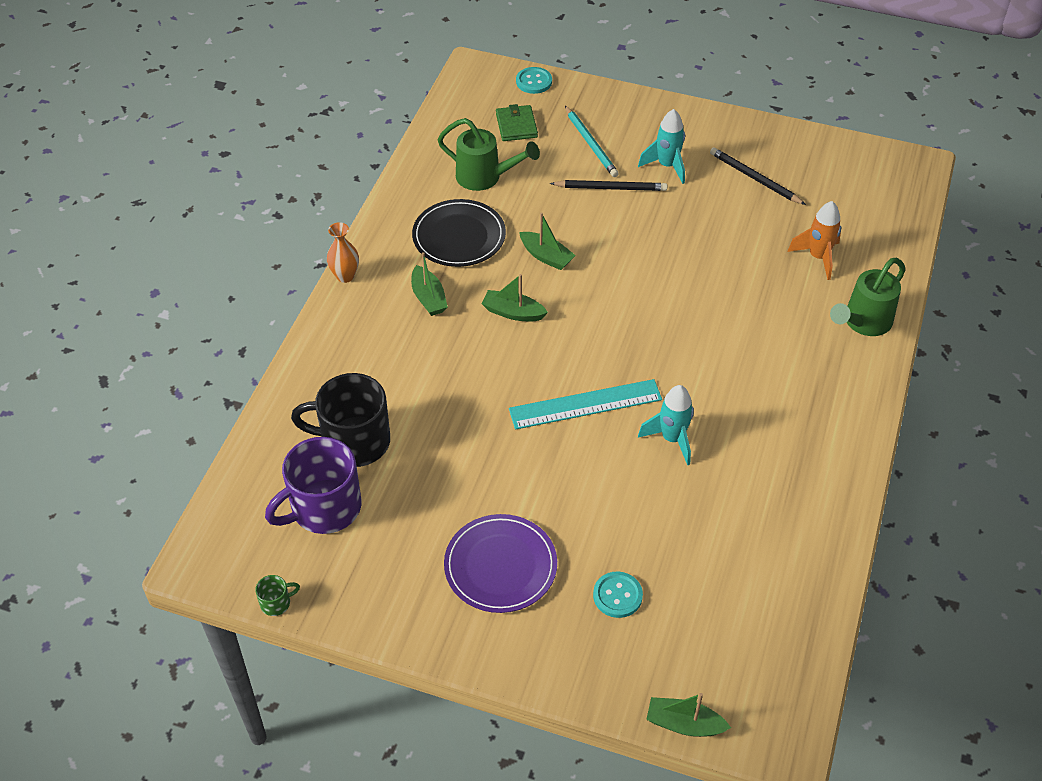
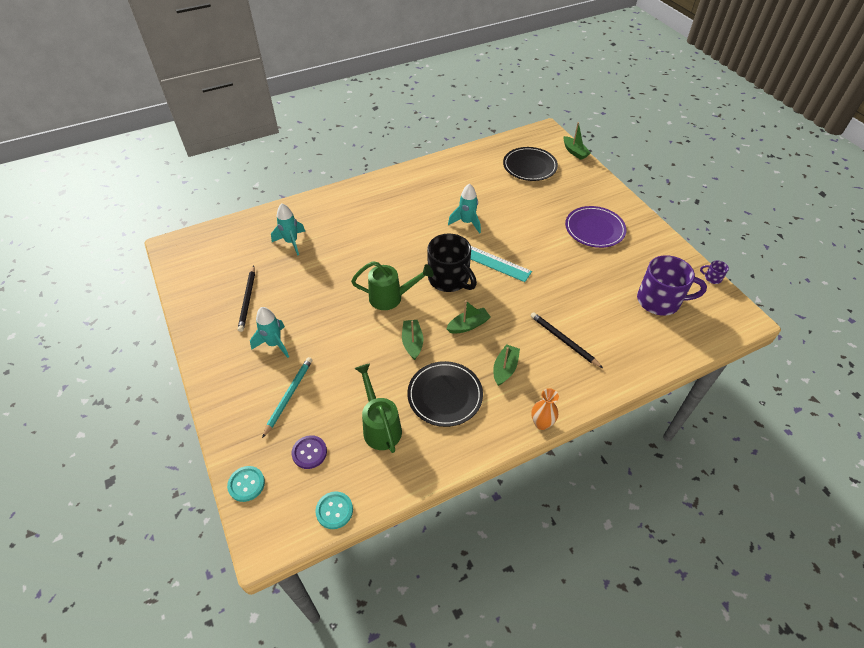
camera: 135 degrees left, 0 degrees up
green mug [255,575,300,616] -> purple mug [700,261,729,284]
black mug [291,373,390,467] -> black mug moved to [427,234,477,292]
green boat [482,274,548,321] -> green boat turned 90 degrees counterclockwise [446,300,491,334]
green wallet [496,104,538,141] -> purple button [292,435,327,469]
black pencil [550,180,667,191] -> black pencil moved to [531,312,603,368]
turquoise button [593,572,643,618] -> turquoise button moved to [315,492,353,529]
orange rocket [787,201,841,280] -> turquoise rocket [271,203,305,256]
green watering can [830,258,905,336] -> green watering can moved to [351,261,434,310]
none -> black plate [503,147,558,181]

